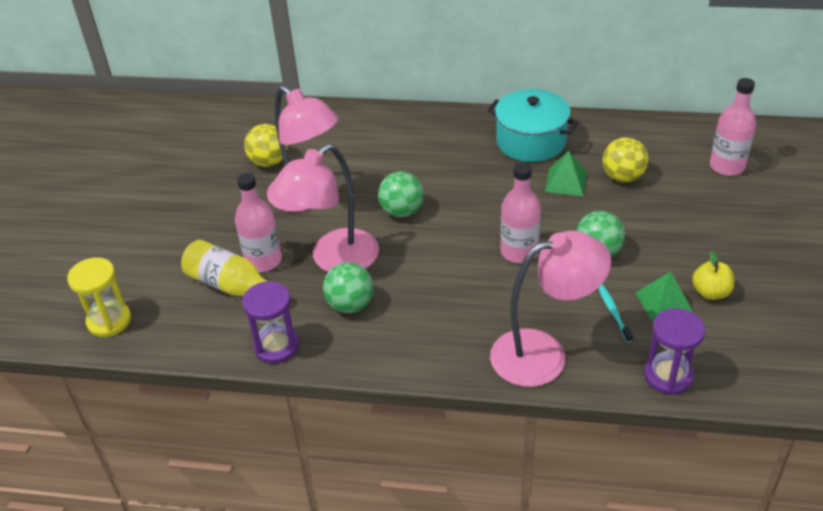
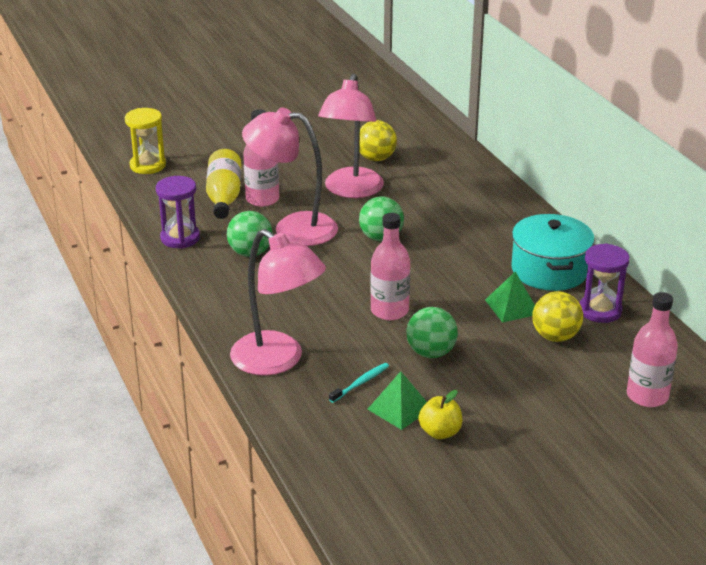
camera: 55 degrees right, 10 degrees down
purple hourglass [644,308,705,395] -> purple hourglass moved to [580,243,630,323]

